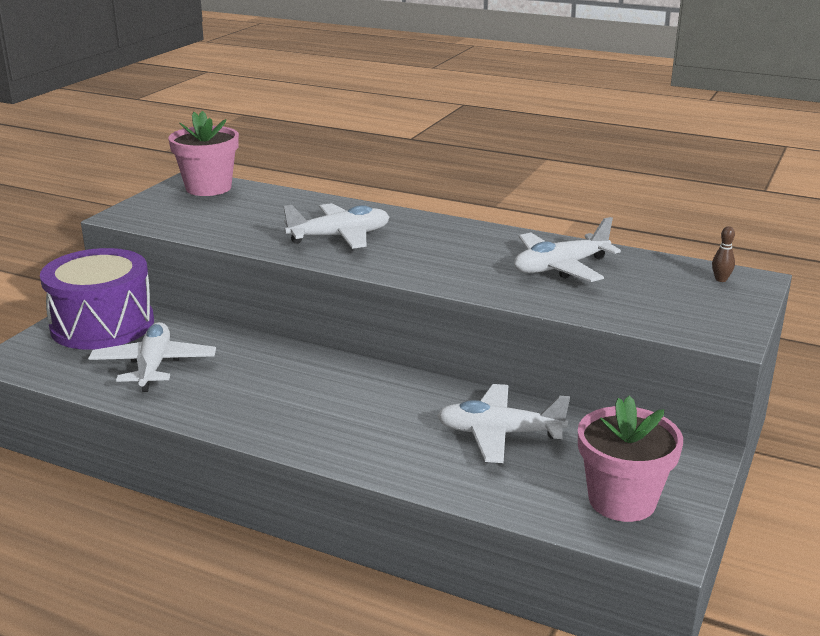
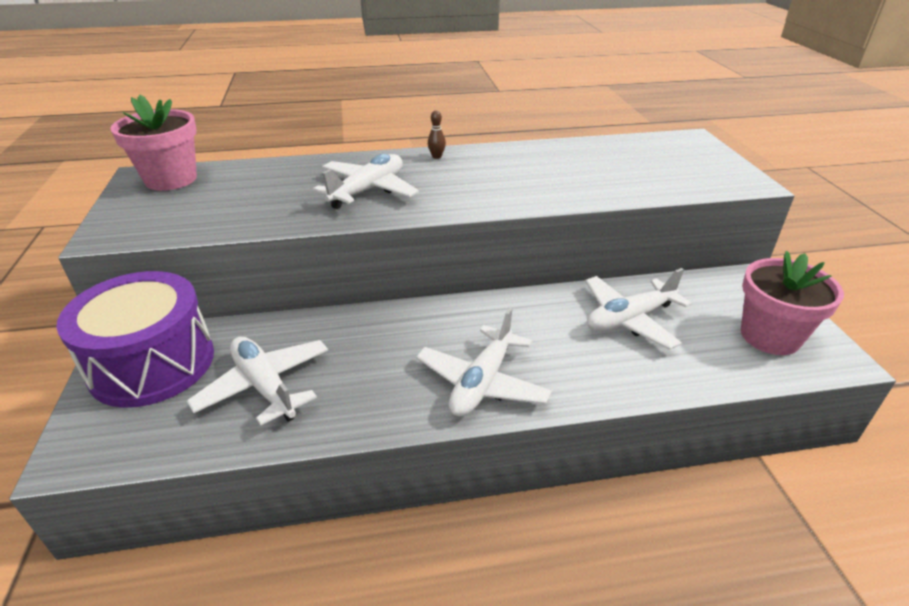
camera: 35 degrees left, 10 degrees up
white plane [514,217,621,282] -> white plane moved to [416,308,552,416]
brown bowling pin [712,226,735,282] -> brown bowling pin moved to [428,110,446,159]

